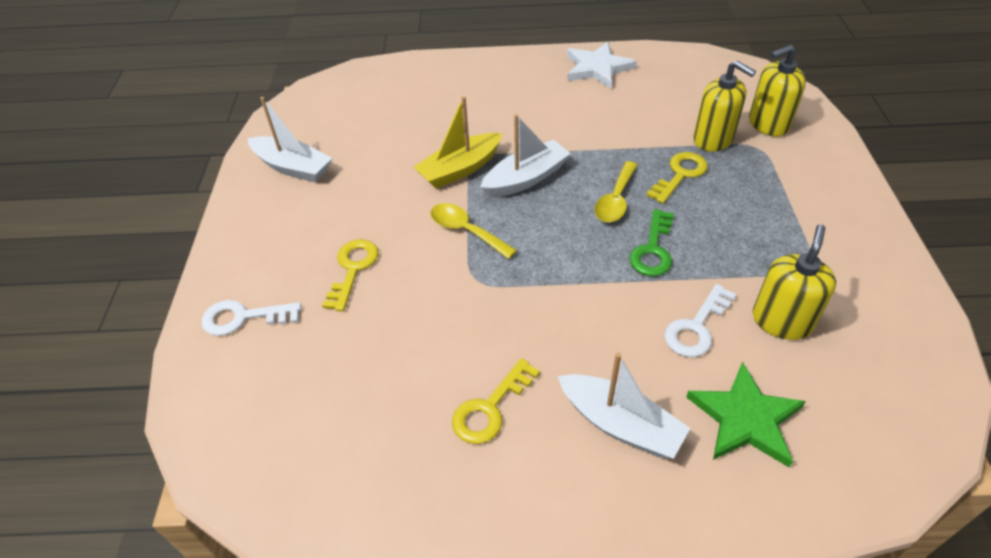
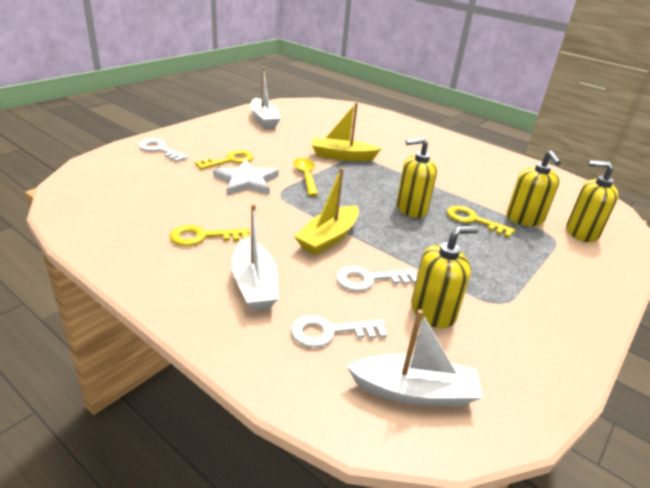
camera: 35 degrees right, 15 degrees down
white boat [480,114,571,198] -> white boat moved to [347,309,483,406]
white star [567,42,637,89] -> white star moved to [213,160,279,195]
yellow spoon [594,161,638,223] -> yellow soap dispenser [397,138,437,218]
green key [629,209,674,276] -> none
yellow key [646,152,708,204] -> yellow key turned 135 degrees counterclockwise [447,206,515,238]
green star [686,362,806,467] -> white key [291,315,387,348]
none -> yellow boat [294,168,359,255]

